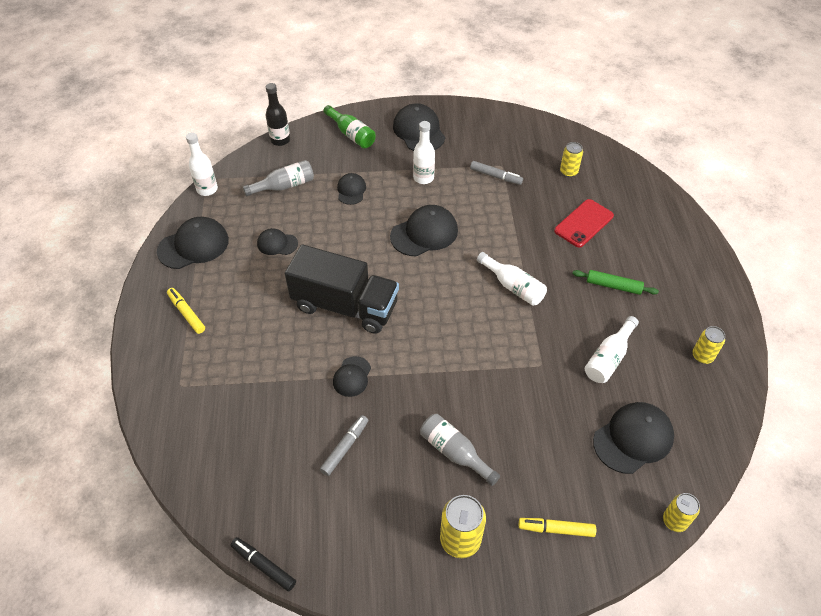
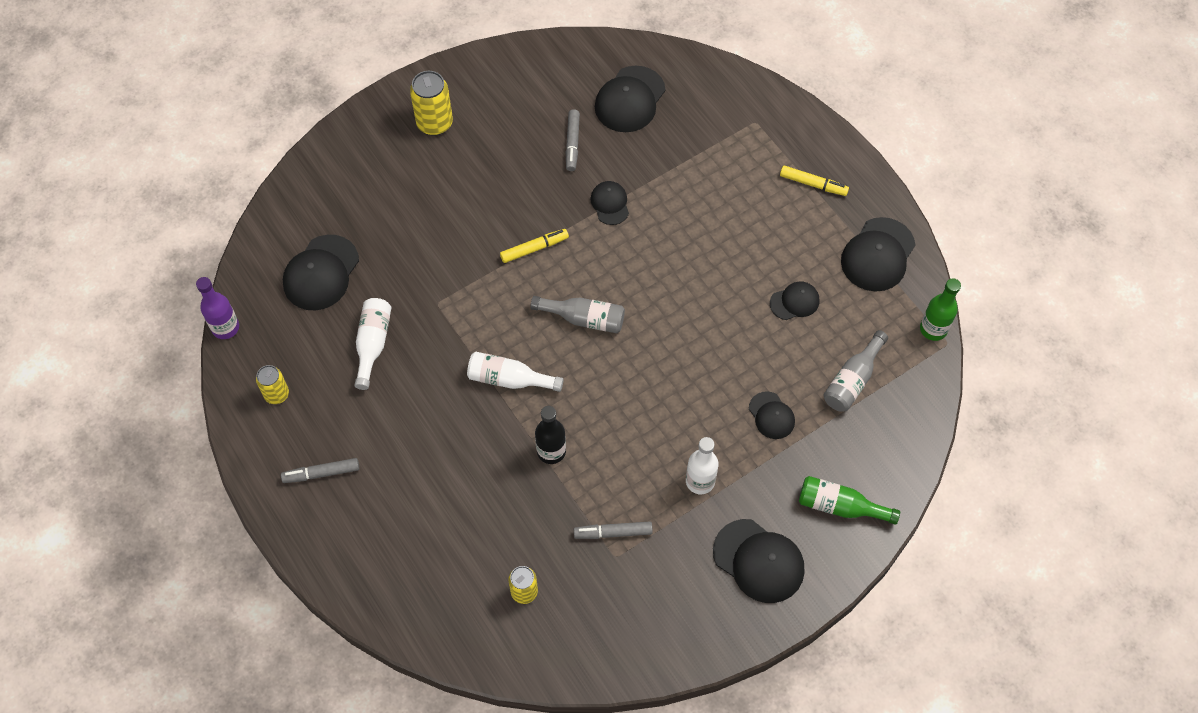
camera: 150 degrees right, 10 degrees up
white bottle [186,133,218,196] -> green bottle [920,278,961,341]
black marker [231,537,296,592] -> none
black bottle [266,83,290,146] -> black bottle moved to [535,406,566,464]
black truck [285,244,399,334] -> none
black cap [390,205,458,257] -> black cap moved to [595,66,666,132]
grey bottle [420,414,500,486] -> grey bottle moved to [531,296,625,333]
yellow marker [519,518,596,537] -> yellow marker moved to [500,229,569,263]
red phone [554,199,614,248] -> none
green rolling pin [572,270,659,295] -> none
yellow can [663,493,700,532] -> none
none -> purple bottle [196,277,239,339]
none -> grey marker [281,458,359,483]

